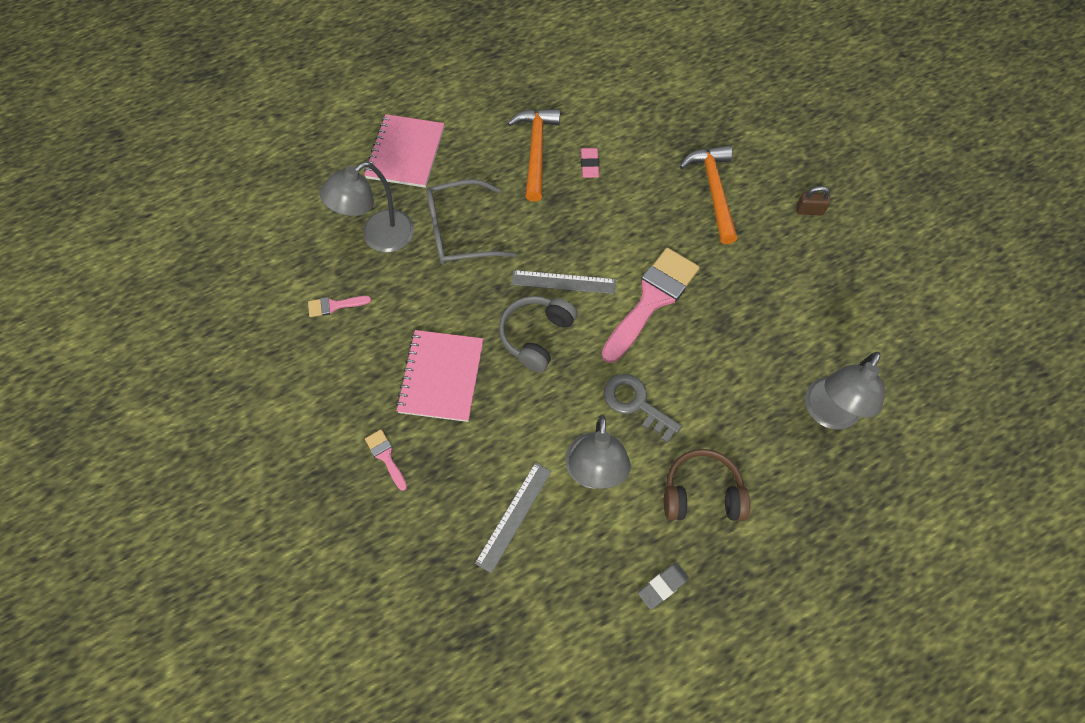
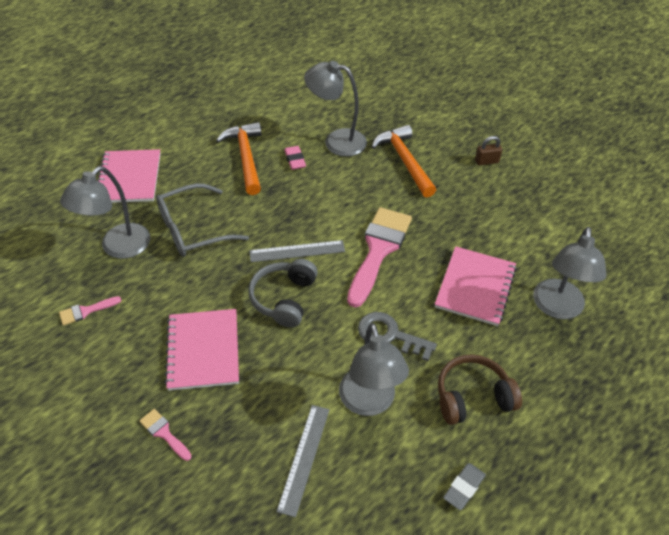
camera: 15 degrees left, 15 degrees down
none -> grey lamp [304,61,367,157]
none -> pink notebook [435,246,517,326]

